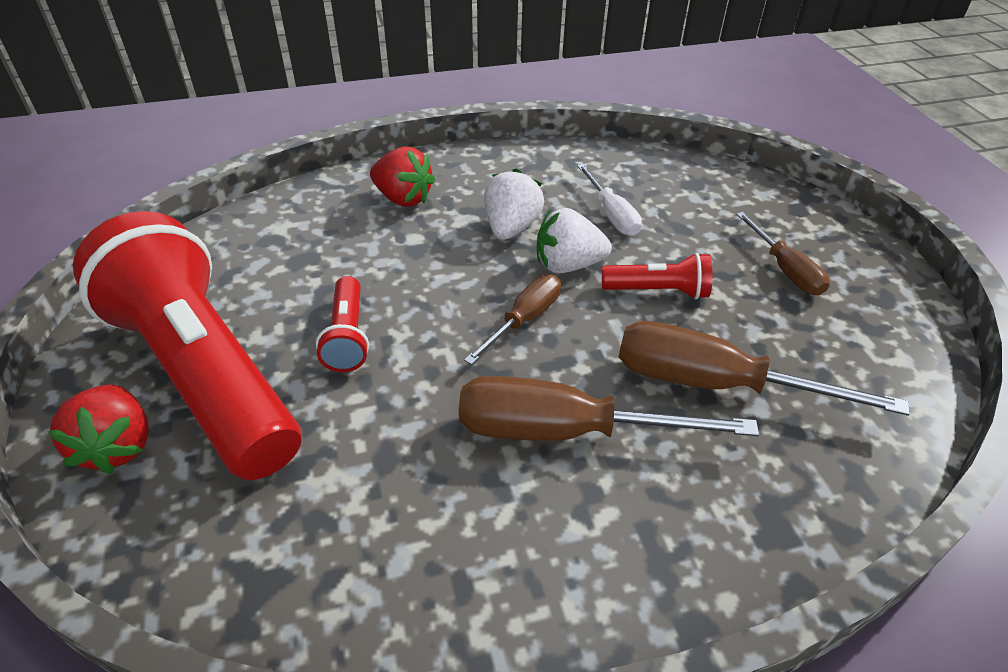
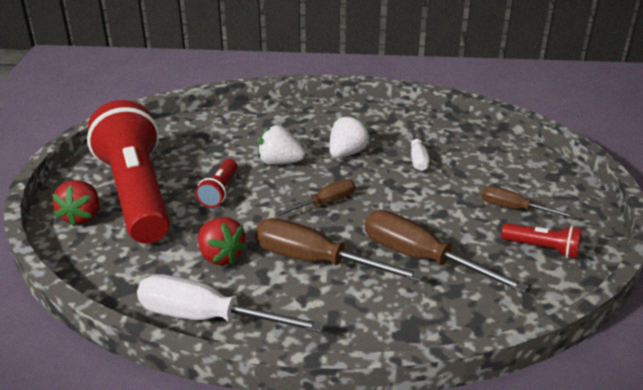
camera: 20 degrees right, 10 degrees down
red strawberry [370,146,435,207] -> red strawberry moved to [198,217,248,265]
white strawberry [537,208,612,274] -> white strawberry moved to [258,125,305,165]
red flashlight [602,252,712,299] -> red flashlight moved to [501,223,582,259]
brown screwdriver [736,212,830,295] -> brown screwdriver turned 120 degrees clockwise [482,186,575,218]
none -> white screwdriver [137,274,324,333]

